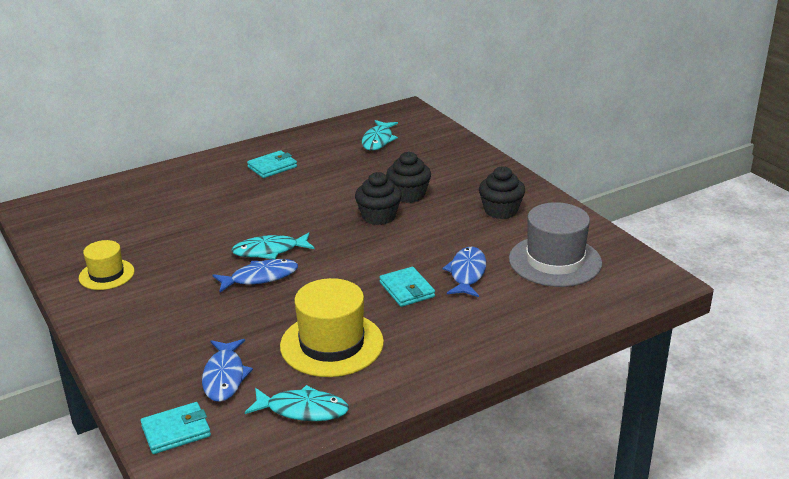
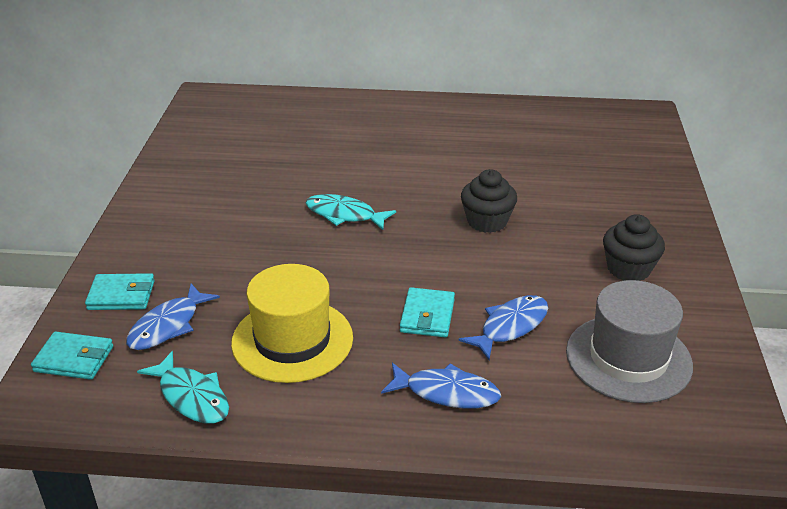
camera: 35 degrees right, 5 degrees up
yellow hat [79,240,134,290] -> none
blue fish [212,259,298,292] -> blue fish moved to [381,363,501,409]
turquoise wallet [247,150,297,178] -> turquoise wallet moved to [85,273,155,310]
turquoise fish [362,120,398,151] -> none
black cupcake [386,152,431,203] -> none

